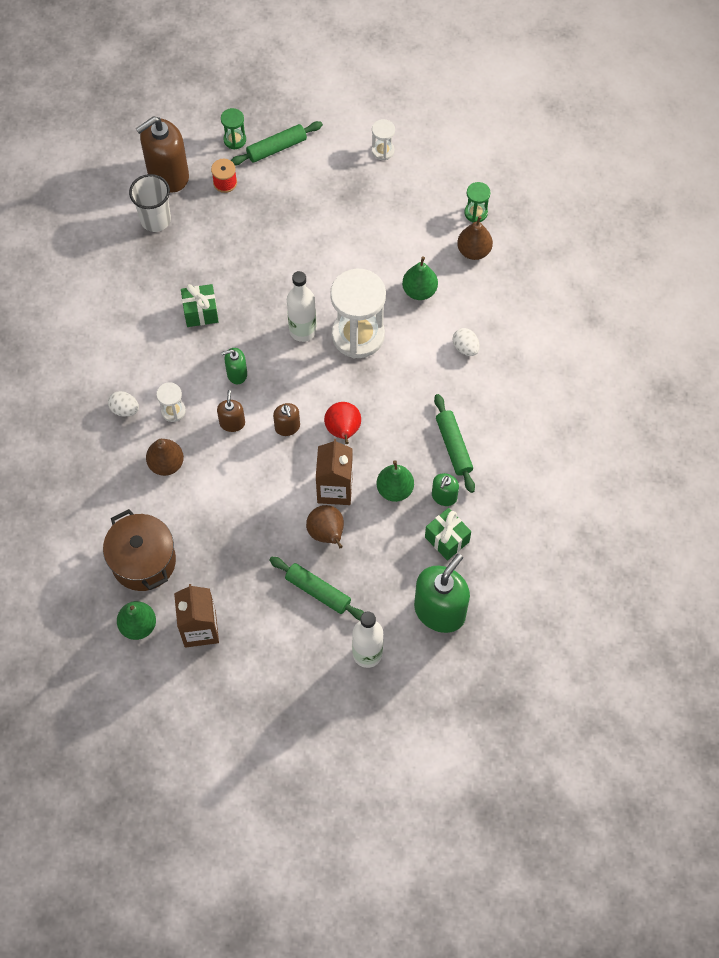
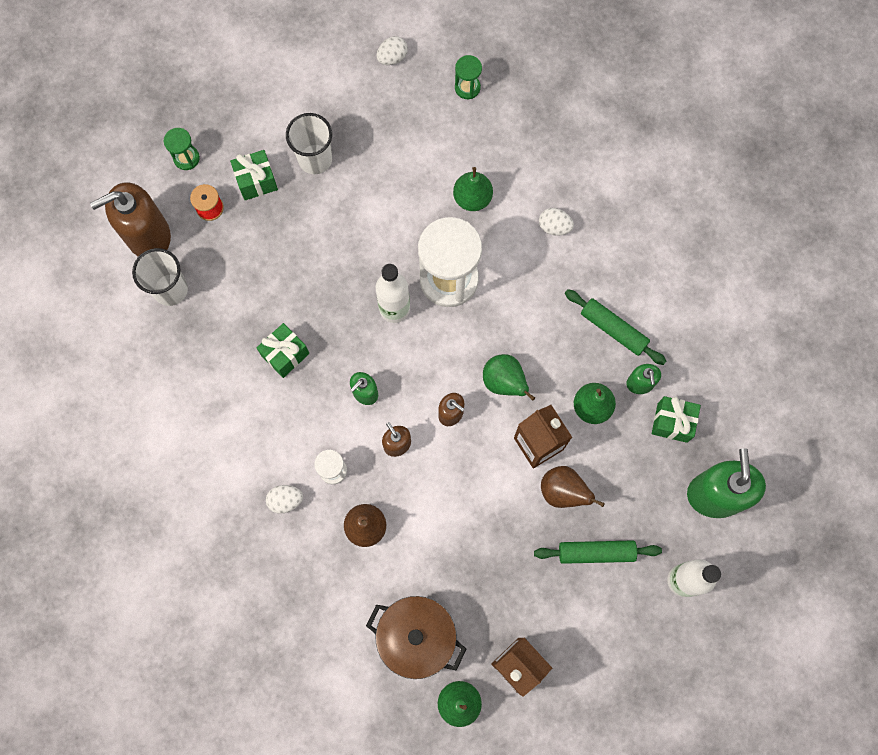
camera: 35 degrees left, 10 degrees up
brown soap dispenser [136,116,189,193] -> brown soap dispenser turned 45 degrees clockwise [90,182,171,257]
green rolling pin [231,121,323,166] -> none
red pear [324,402,361,444] -> green pear [483,354,535,401]
white hourglass [372,119,395,160] -> none
brown pear [457,216,493,260] -> none
none -> green gift [230,150,278,200]
none -> white cup [286,113,332,174]
none -> white egg [376,36,408,65]

